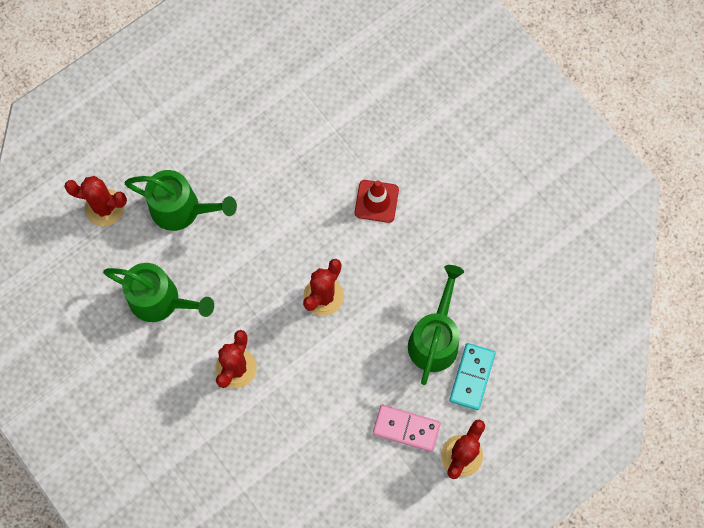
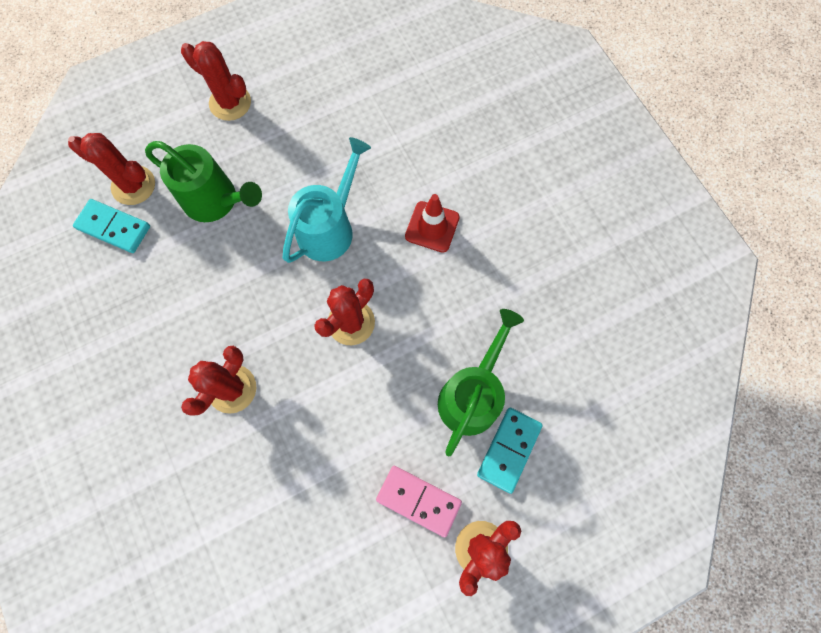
camera: 10 degrees right, 0 degrees up
green watering can [103,263,214,322] -> none
none -> turquoise domino [73,199,150,253]
none -> red cactus [181,41,251,121]
none -> turquoise watering can [283,137,371,263]

